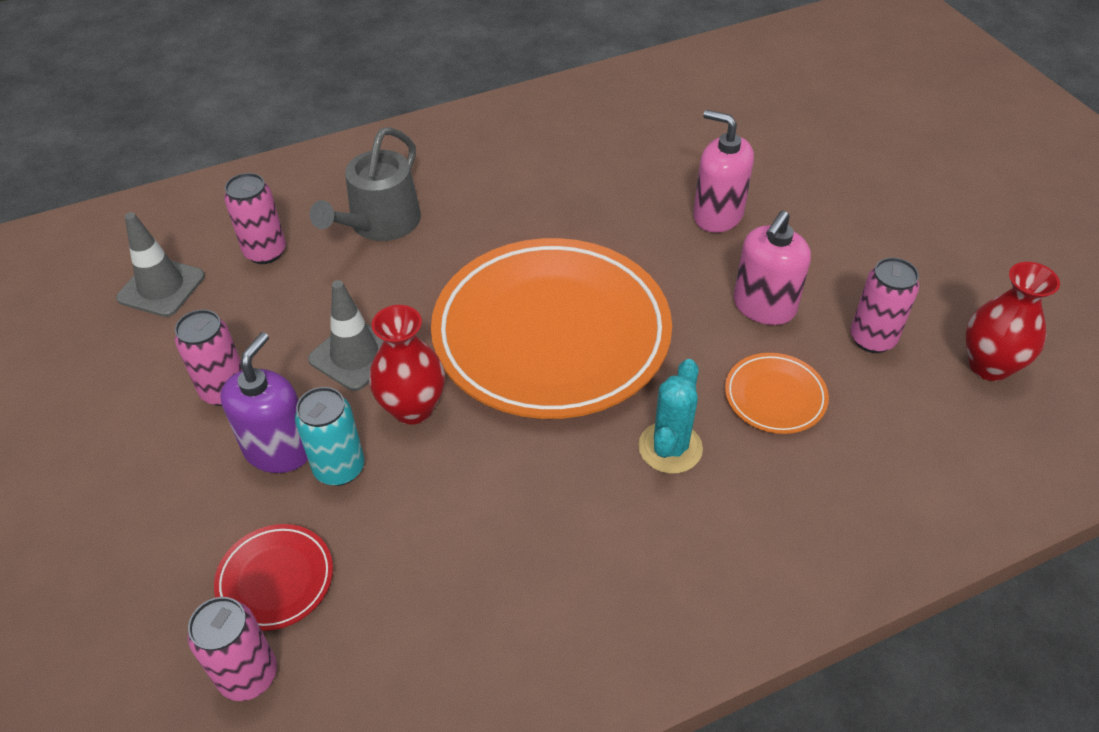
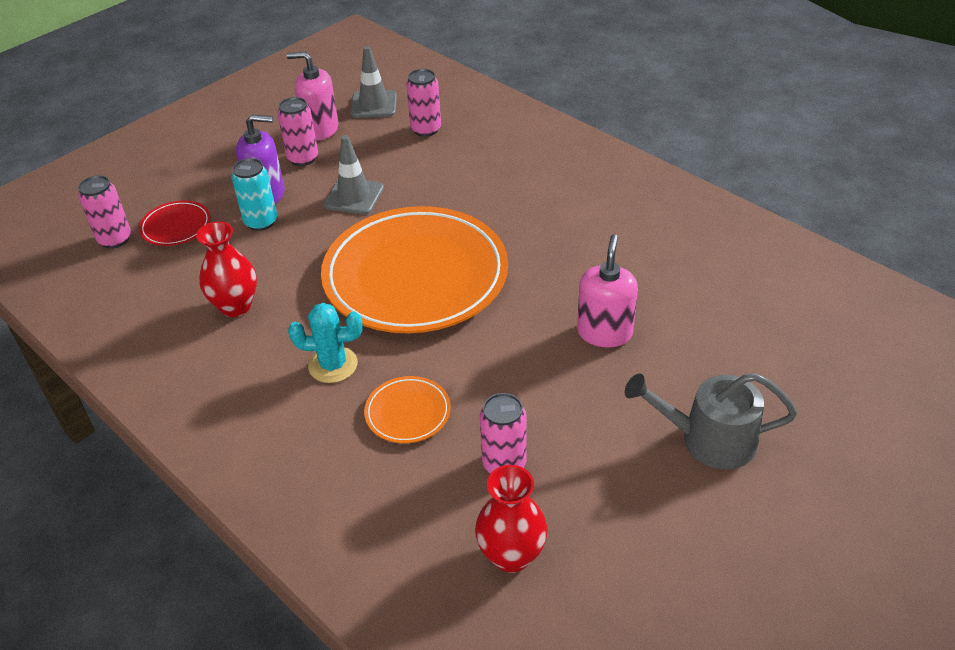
camera: 70 degrees right, 5 degrees down
grey watering can [309,127,421,241] -> grey watering can moved to [625,373,797,469]
red vase [369,305,445,425] -> red vase moved to [196,222,257,317]
pink soap dispenser [734,211,811,325] -> pink soap dispenser moved to [287,52,338,141]

